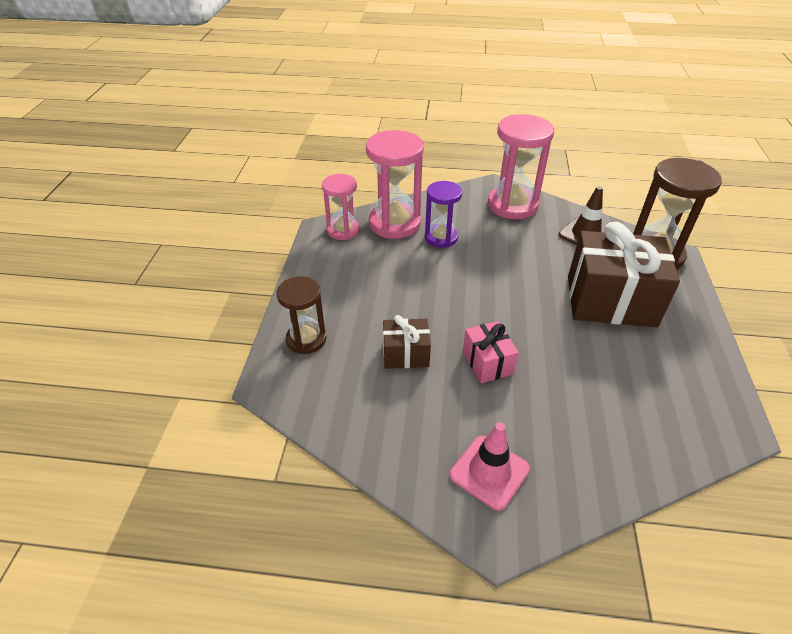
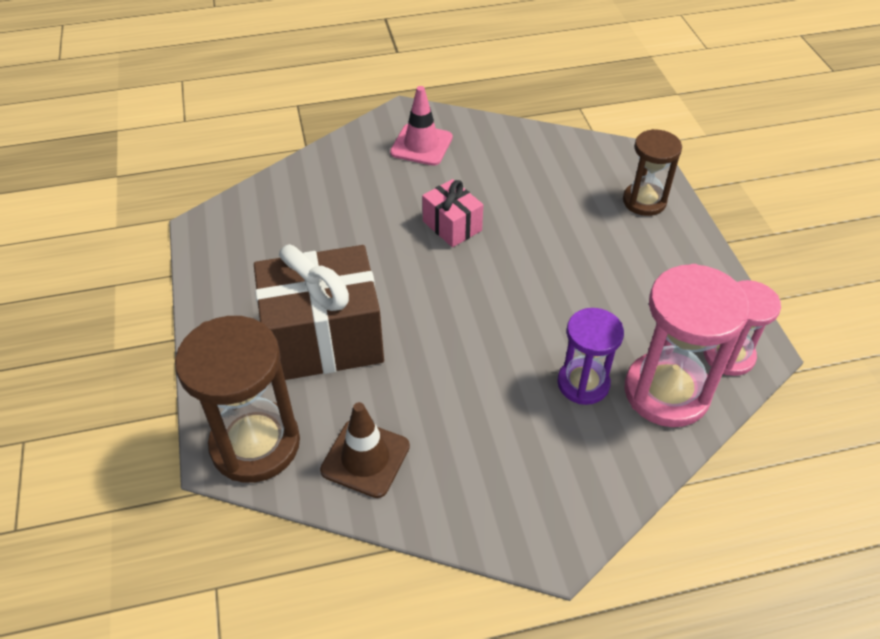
camera: 160 degrees right, 5 degrees up
brown gift [383,315,431,369] -> none
pink hourglass [488,114,554,219] -> none

